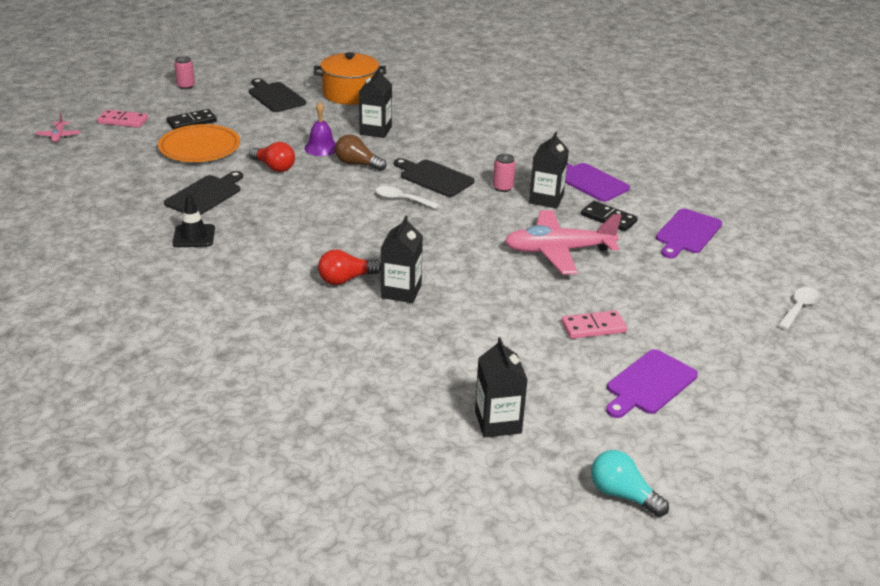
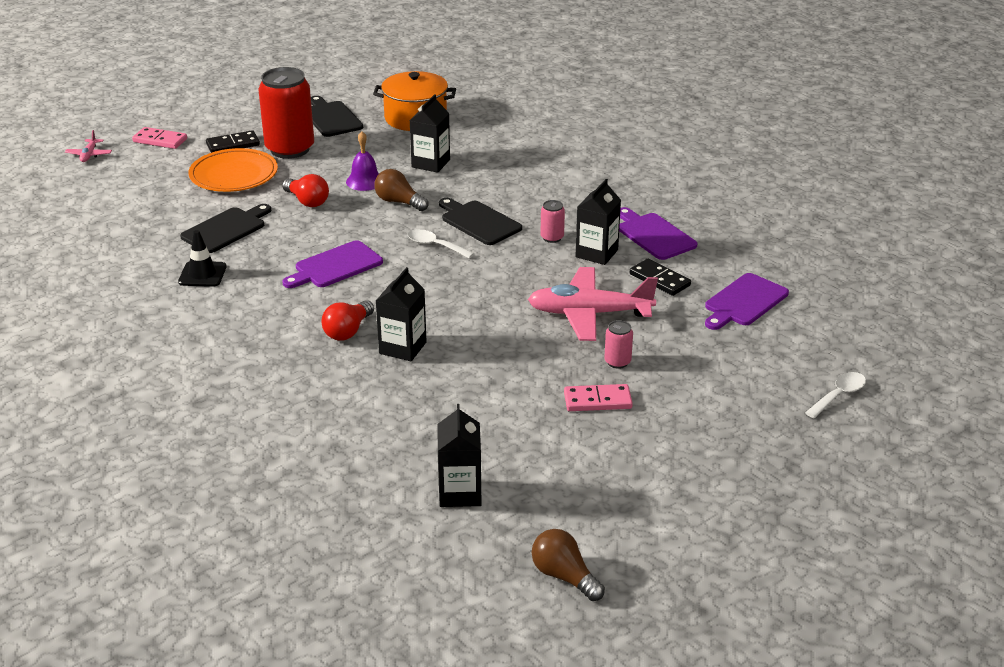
camera: 10 degrees right, 0 degrees up
pink can [174,56,195,89] -> pink can moved to [604,320,633,369]
red light bulb [318,250,381,285] -> red light bulb turned 45 degrees counterclockwise [322,300,374,340]
turquoise light bulb [591,450,669,517] -> brown light bulb [532,529,605,601]
purple cutting board [606,349,698,418] -> purple cutting board moved to [282,240,383,288]
none -> red can [258,67,314,159]

